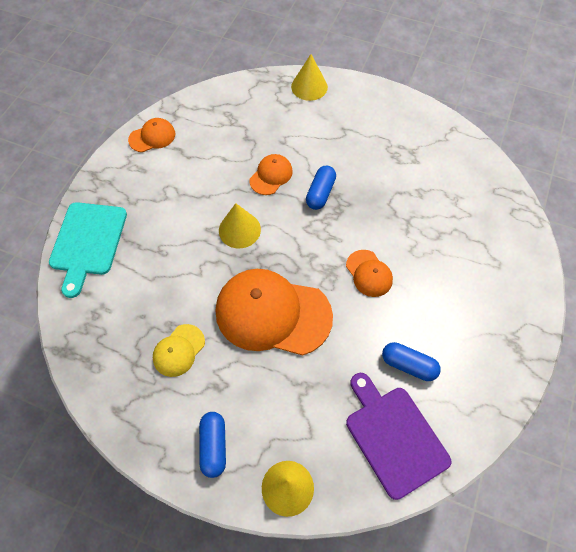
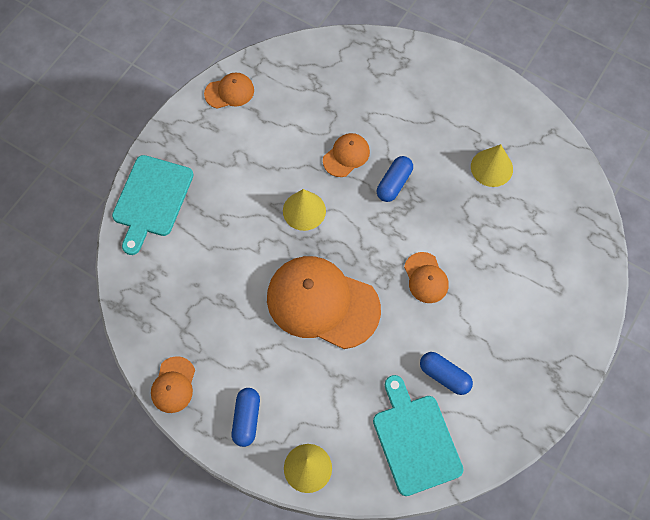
camera: 10 degrees right, 5 degrees up
yellow cap [153,324,205,377] -> none
yellow cone [291,54,328,101] -> yellow cone moved to [471,144,513,187]
purple cutting board [346,373,451,500] -> turquoise cutting board [373,375,464,496]
none -> orange cap [151,356,195,413]

